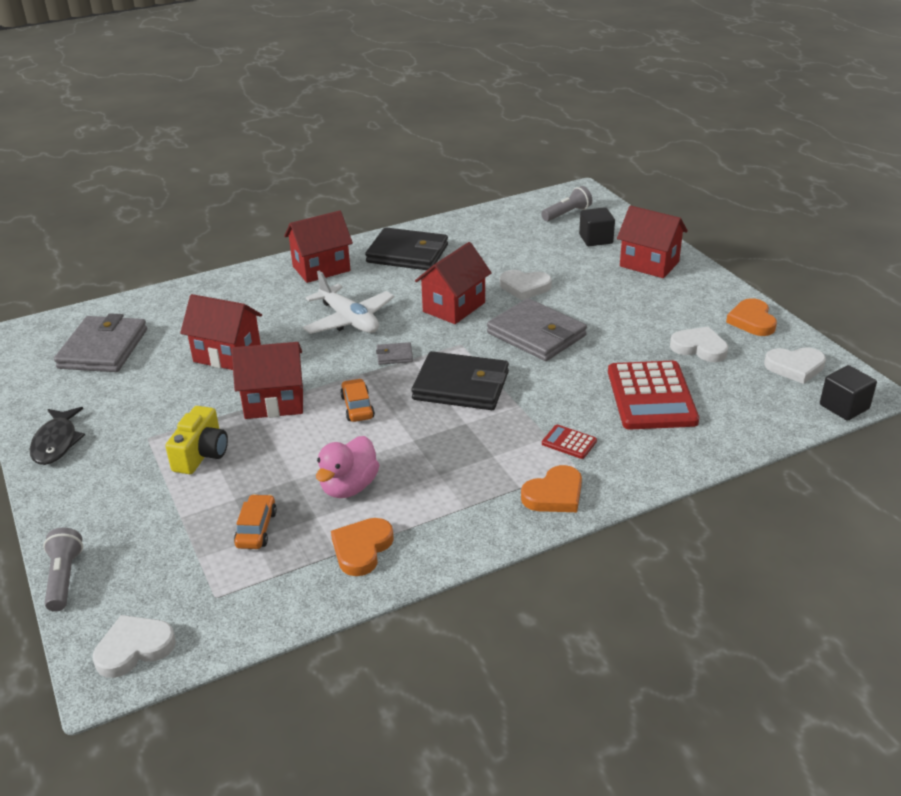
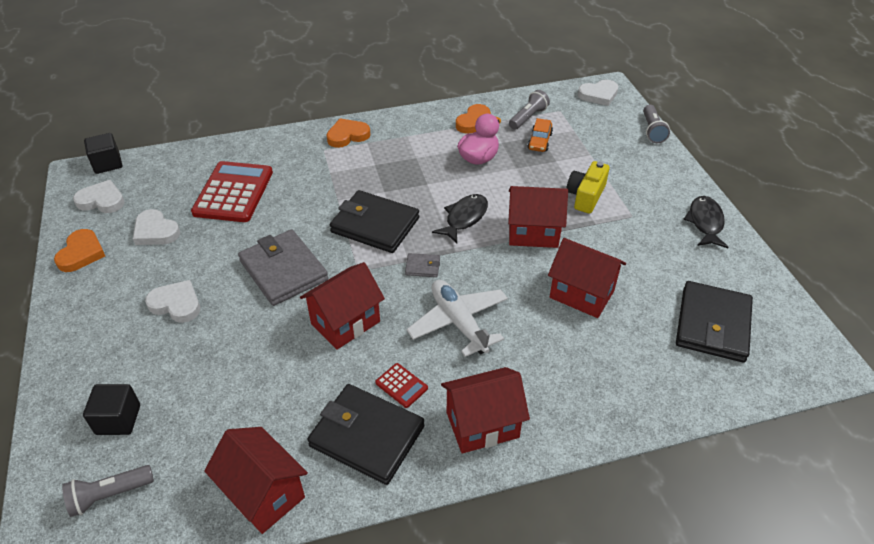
camera: 170 degrees left, 10 degrees up
grey wallet [54,313,147,372] -> black wallet [676,281,753,363]
orange car [340,379,375,422] -> black fish [432,194,488,243]
white heart [500,270,552,300] -> white heart moved to [145,280,200,323]
red calculator [542,425,597,459] -> red calculator moved to [375,363,428,408]
red house [617,205,688,278] -> red house moved to [204,427,308,534]
none -> grey flashlight [509,90,550,130]

